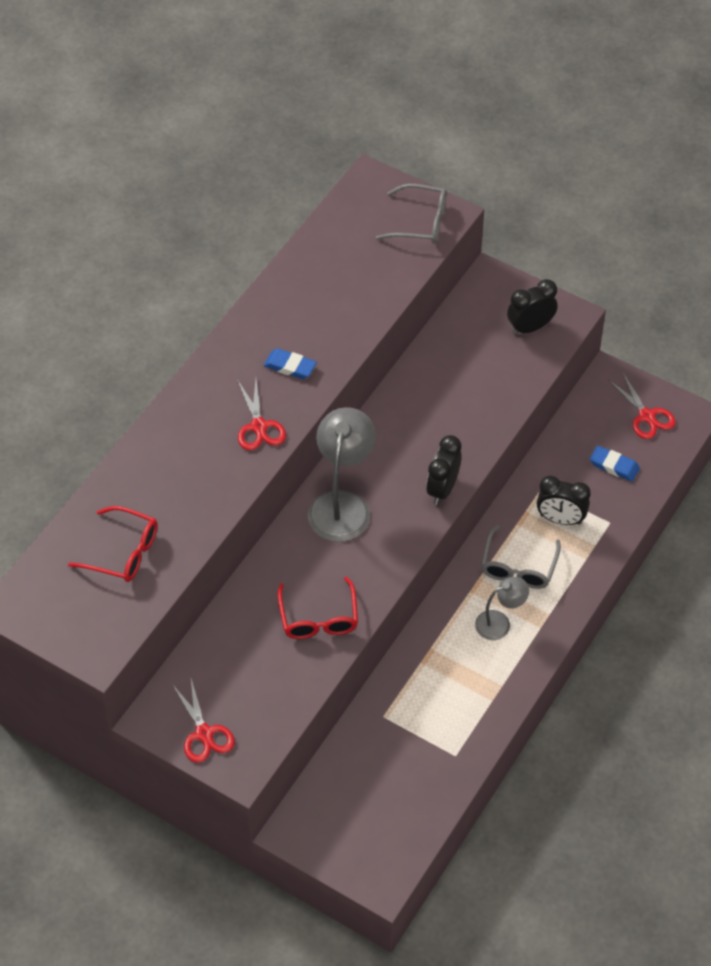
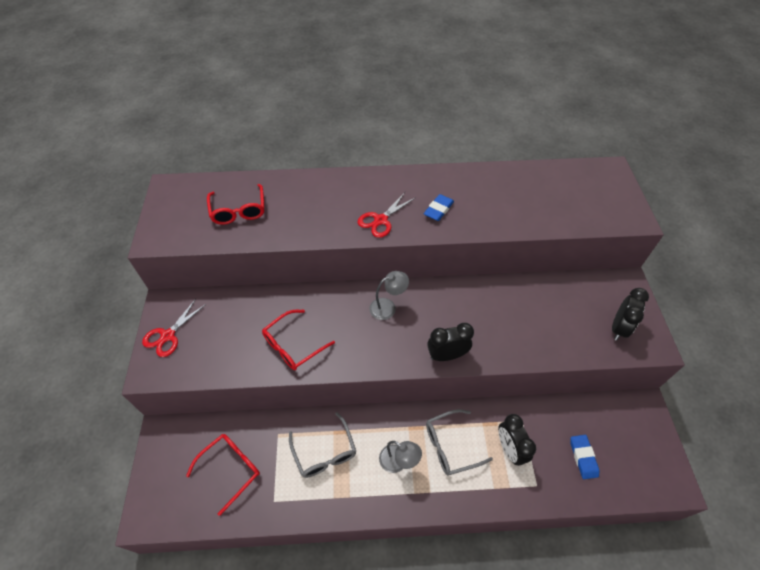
camera: 55 degrees right, 0 degrees up
blue eraser [264,348,317,379] -> blue eraser turned 45 degrees clockwise [424,194,454,221]
grey lamp [308,407,376,542] -> grey lamp [369,271,409,320], size x0.56
grey glasses [376,184,446,244] -> grey glasses moved to [289,412,356,478]
black clock [507,279,558,335] -> black clock turned 90 degrees clockwise [612,288,649,341]
red scissors [608,373,676,439] -> none
none -> red glasses [186,434,260,516]

